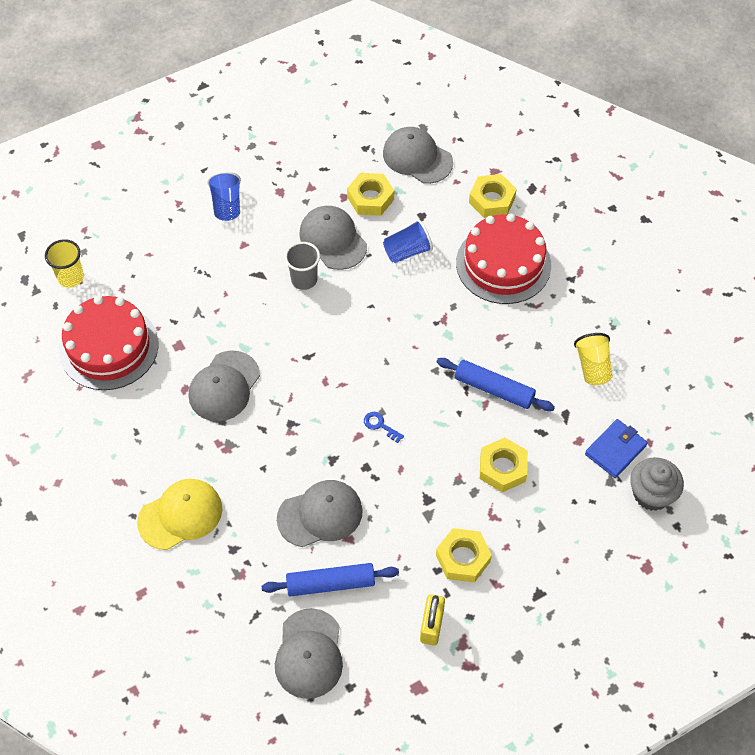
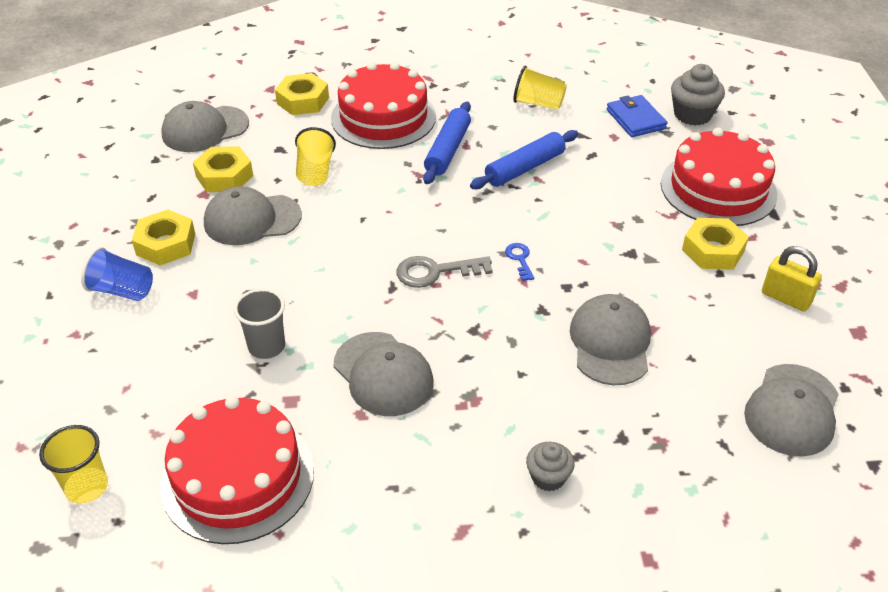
camera: 65 degrees left, 15 degrees down
yellow cap [137,479,222,550] -> grey cupcake [526,442,574,492]
blue rolling pin [262,563,399,596] -> blue rolling pin moved to [423,101,471,184]
grey cap [275,608,343,699] -> grey cap turned 90 degrees clockwise [744,364,839,457]
grey cup [285,242,320,290] -> grey cup moved to [234,288,285,359]
blue key [364,412,404,443] -> blue key turned 105 degrees clockwise [505,243,534,281]
blue cup [383,219,433,263] -> yellow cup [295,127,336,186]
yellow nut [480,438,528,492] -> yellow nut moved to [132,210,195,266]
none -> grey key [397,256,493,288]
none -> red cake [661,128,777,226]

